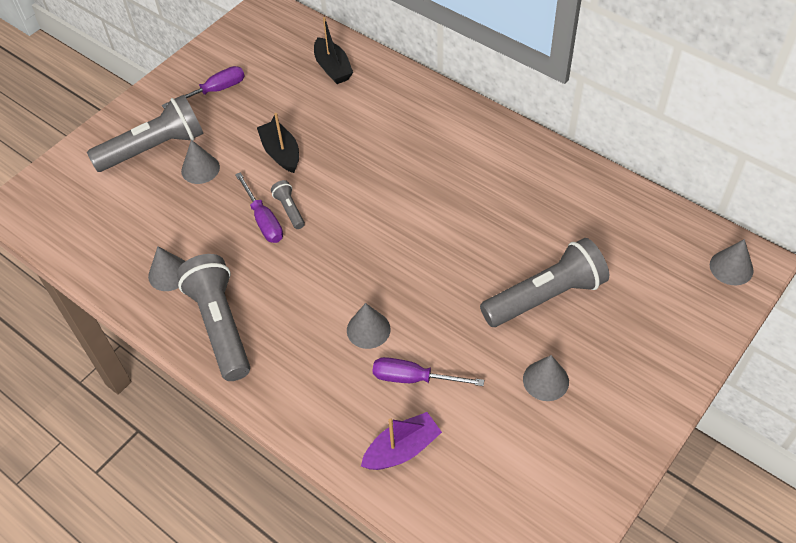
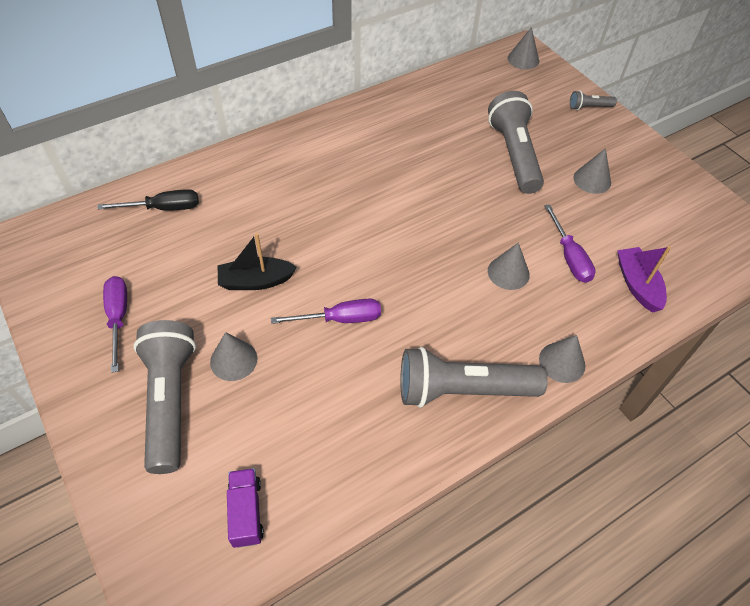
camera: 75 degrees left, 0 degrees up
grey cone [148,246,185,291] -> grey cone moved to [539,335,585,383]
grey flashlight [271,180,305,229] -> grey flashlight moved to [570,90,617,110]
black boat [314,17,353,84] -> black screwdriver [97,189,199,211]
purple screwdriver [373,357,484,386] -> purple screwdriver turned 45 degrees counterclockwise [544,204,596,283]
none -> purple truck [227,468,264,548]

